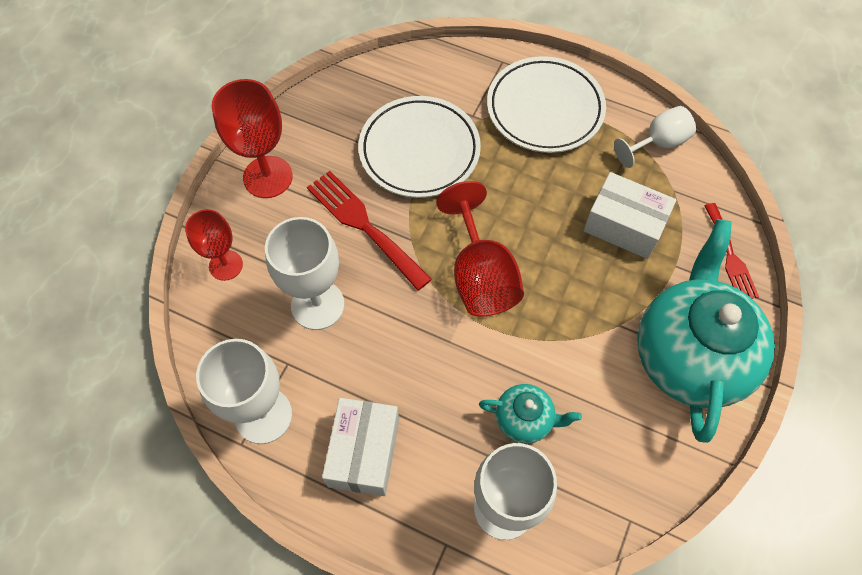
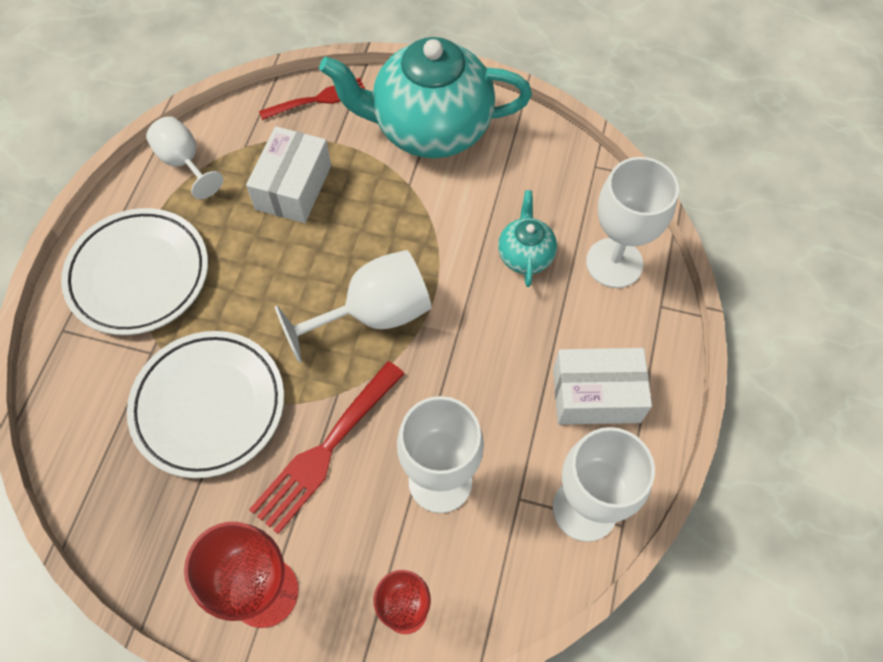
camera: 100 degrees left, 0 degrees up
red goblet [436,181,524,317] -> white goblet [275,250,432,362]

